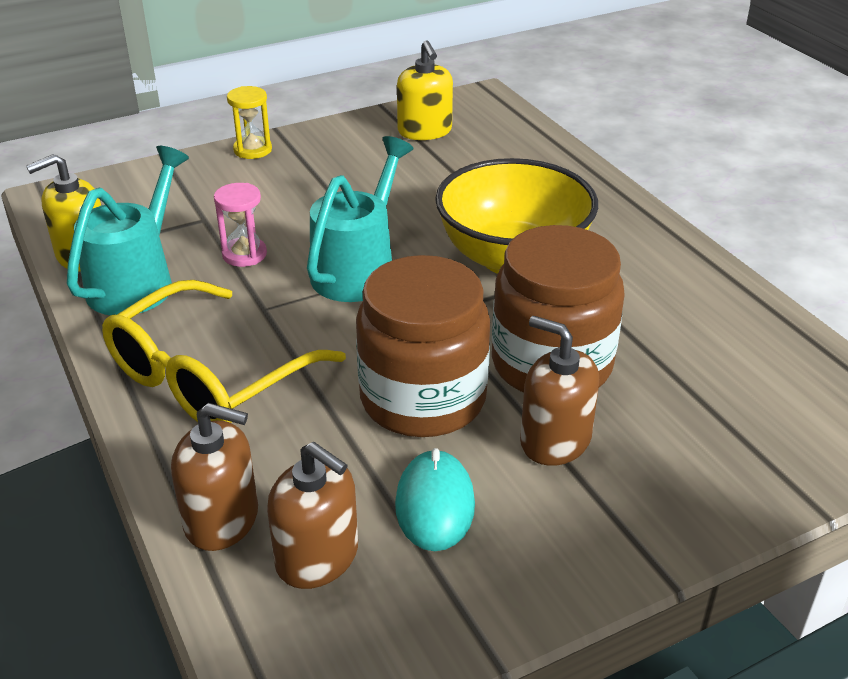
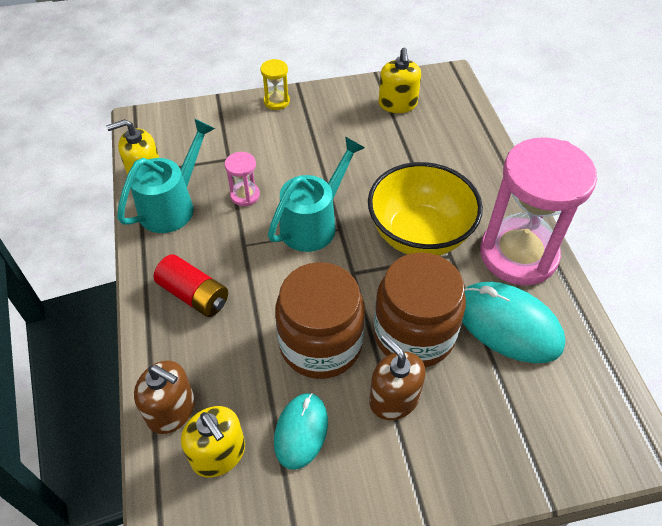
camera: 15 degrees right, 15 degrees up
yellow glasses [102,280,346,423] -> red battery [154,254,228,317]
brown soap dispenser [267,442,358,589] -> yellow soap dispenser [181,406,245,477]
none -> turquoise mouse [462,282,566,363]
none -> pink hourglass [480,137,597,285]

